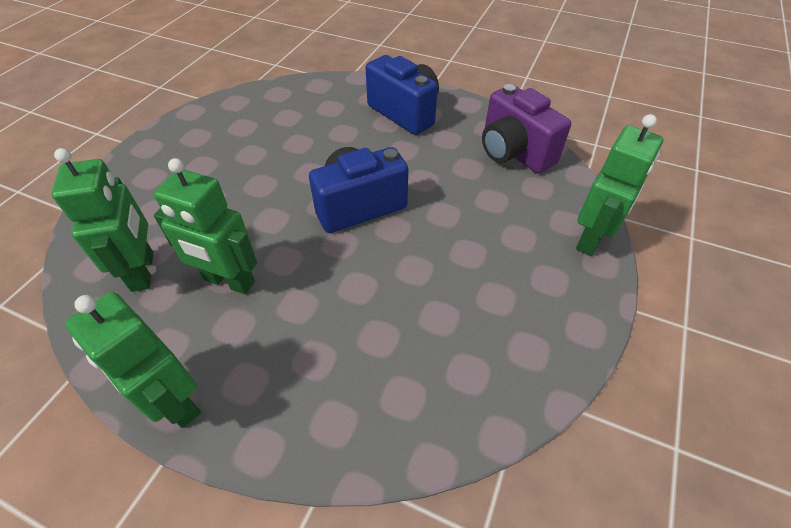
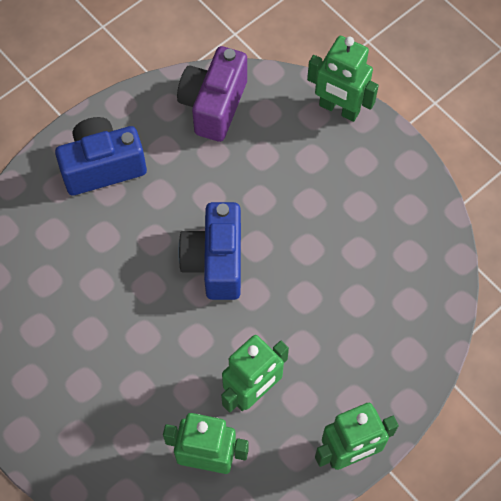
camera: 65 degrees left, 15 degrees up
purple camera [482,84,571,173] -> purple camera turned 120 degrees clockwise [177,46,247,142]
green robot [576,114,663,256] -> green robot turned 150 degrees clockwise [307,36,379,122]

